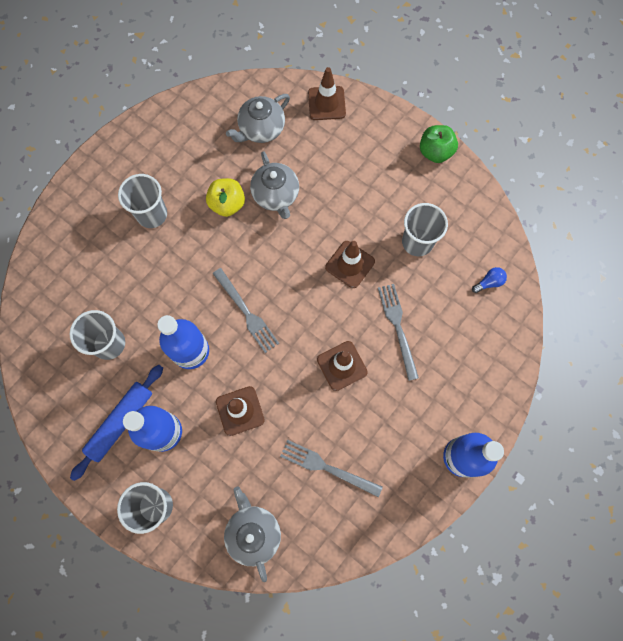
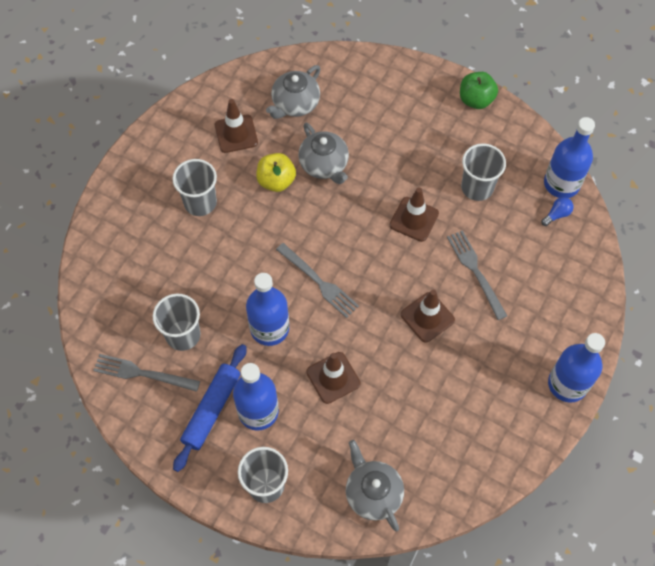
camera: 10 degrees left, 10 degrees down
grey fork [280,440,383,497] -> grey fork moved to [93,354,200,392]
brown traffic cone [308,67,346,120] -> brown traffic cone moved to [215,99,258,153]
none -> blue bottle [544,117,595,198]

